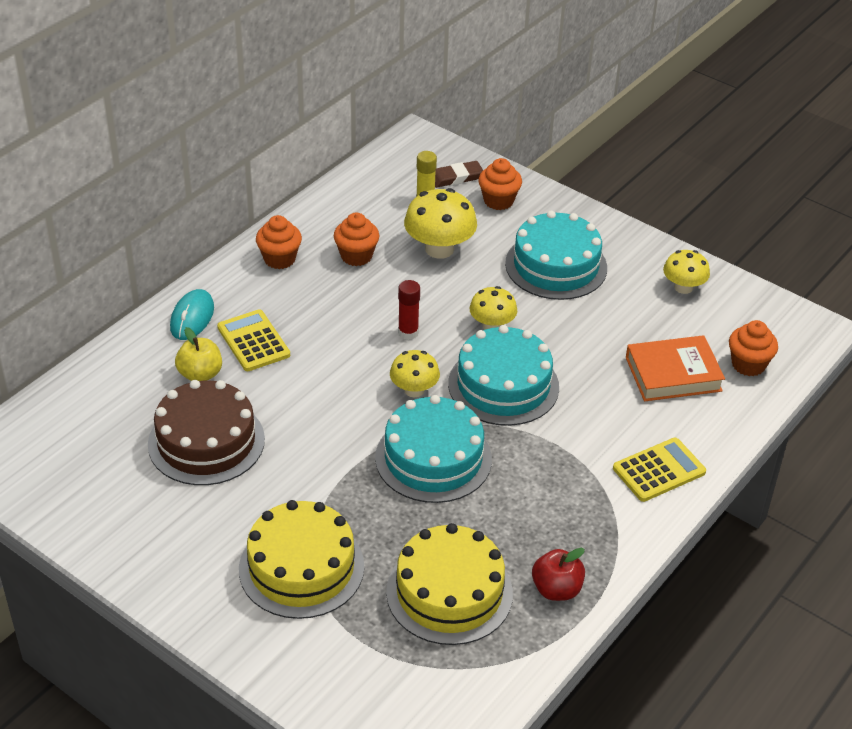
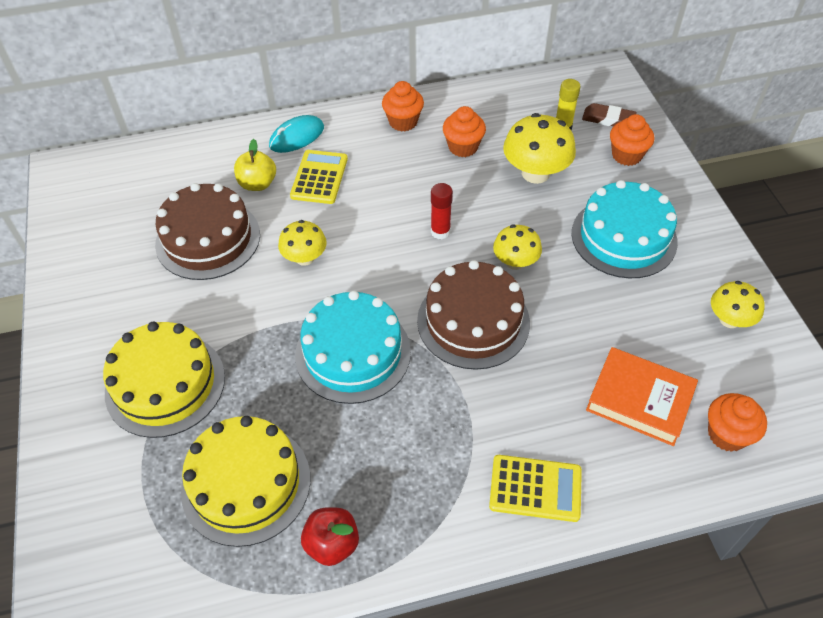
camera: 40 degrees right, 10 degrees up
yellow mushroom [390,350,440,397] -> yellow mushroom moved to [278,220,327,266]
turquoise cake [448,325,559,426] -> brown cake [417,260,530,370]

